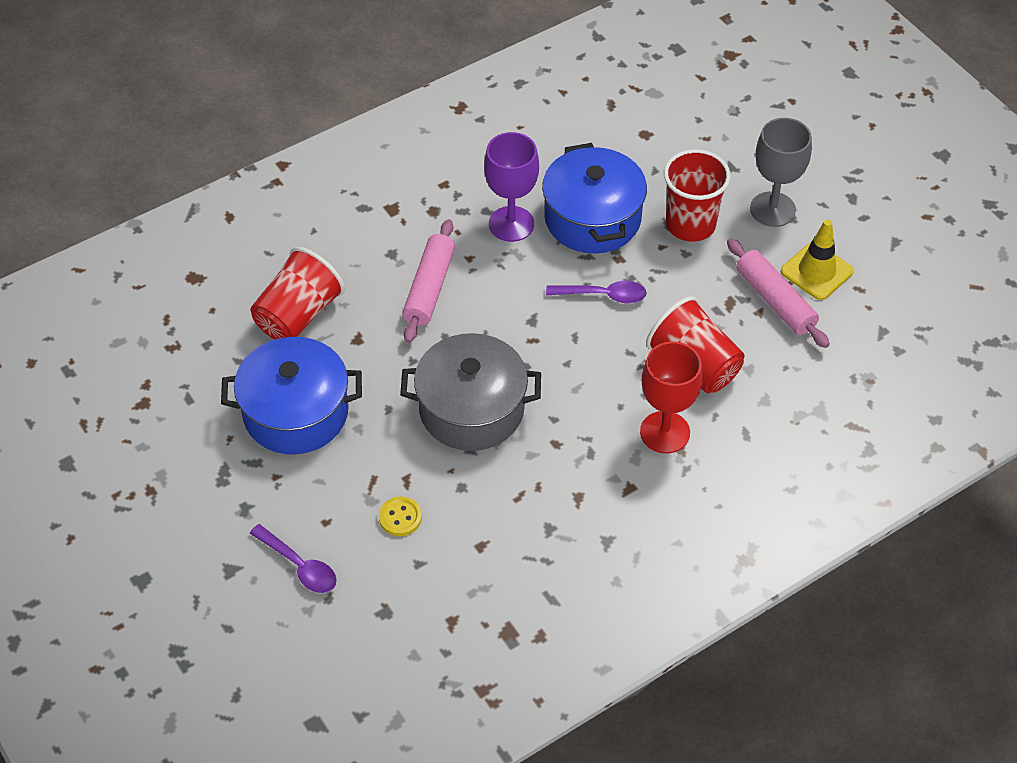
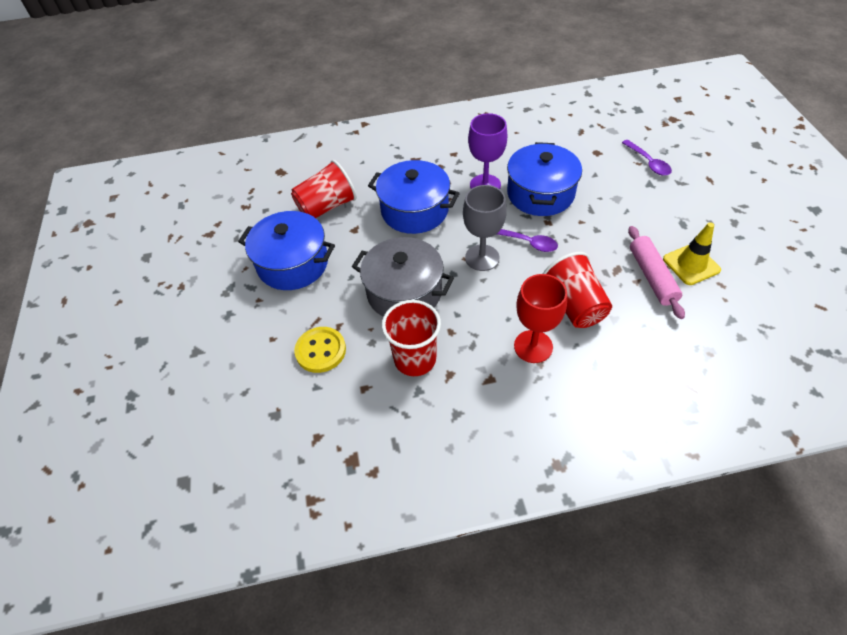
camera: 25 degrees right, 0 degrees up
purple spoon [250,524,337,593] -> purple spoon moved to [622,140,672,176]
yellow button [379,497,422,536] -> yellow button [294,327,346,373], size x1.61
pink rolling pin [402,219,455,343] -> blue pot [368,160,460,234]
red cup [664,149,731,242] -> red cup moved to [382,300,441,376]
grey goblet [750,118,812,227] -> grey goblet moved to [463,185,507,271]

